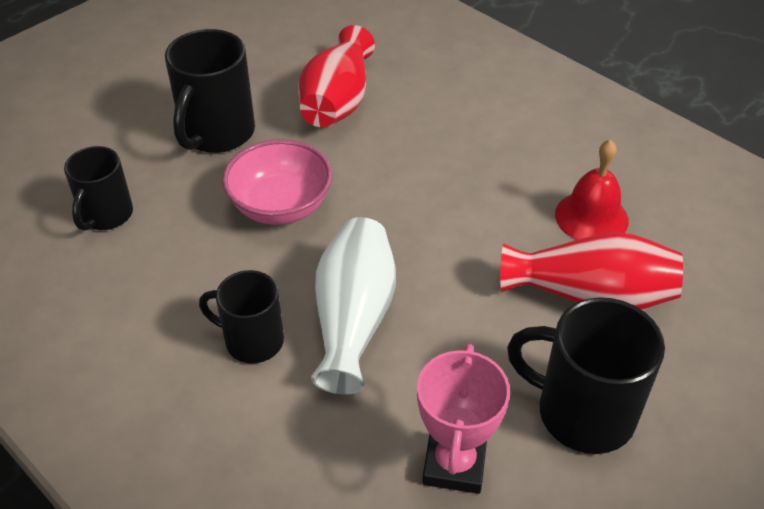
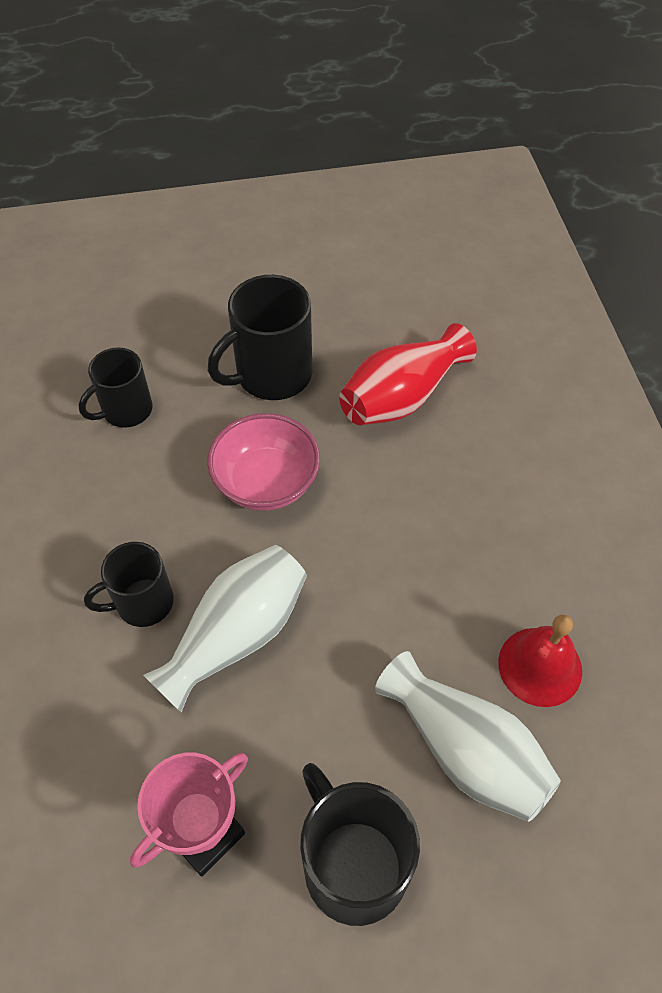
camera: 35 degrees right, 10 degrees up
black mug [199,270,284,363] -> black mug turned 75 degrees counterclockwise [84,542,174,627]
red vase [500,232,683,309] -> white vase [375,651,561,822]

